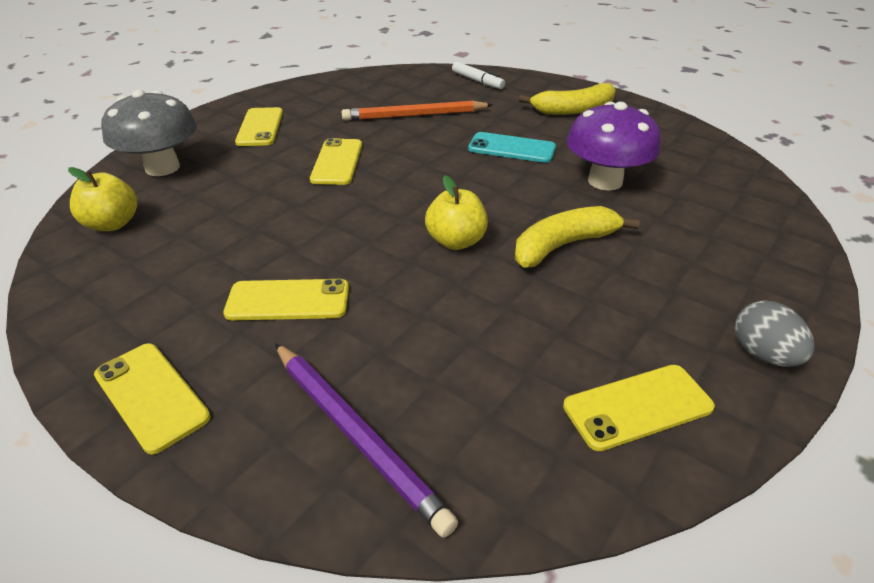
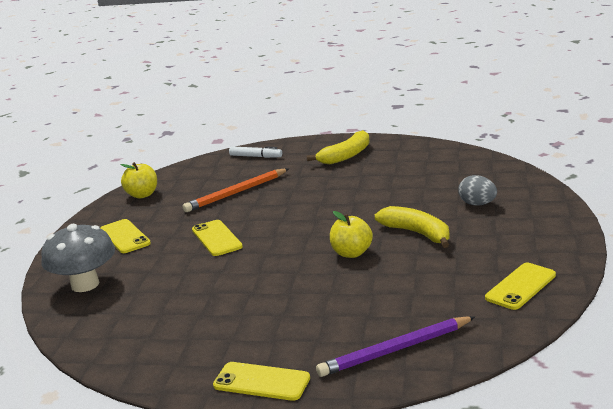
camera: 25 degrees left, 15 degrees down
yellow apple [68,167,137,231] -> yellow apple moved to [120,162,157,198]
yellow phone [223,279,349,320] -> none
purple pencil [275,343,458,538] -> purple pencil turned 135 degrees clockwise [316,316,475,377]
turquoise phone [468,132,556,163] -> none
yellow banana [515,206,640,268] -> yellow banana turned 105 degrees clockwise [375,206,450,248]
purple mushroom [567,102,661,191] -> none
grey egg [735,301,815,367] -> grey egg moved to [458,175,497,206]

